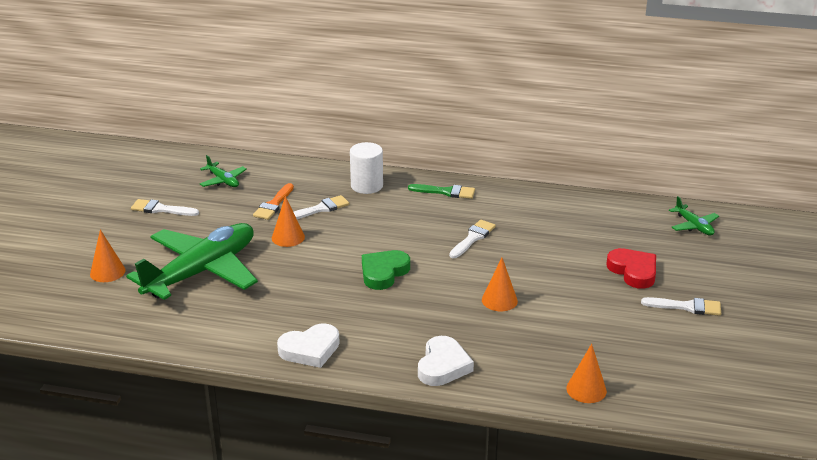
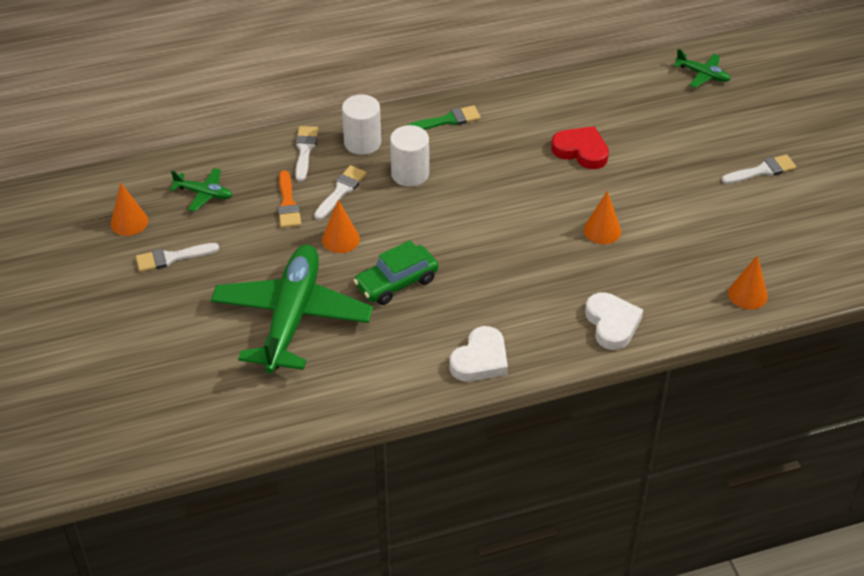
camera: 30 degrees left, 15 degrees up
orange cone [90,230,126,282] -> orange cone moved to [111,183,148,236]
green heart [362,250,410,290] -> none
white brush [449,220,496,258] -> white brush moved to [295,126,318,182]
red heart [606,248,656,289] -> red heart moved to [551,126,609,169]
none -> green car [353,240,438,305]
none -> white cylinder [390,125,429,187]

